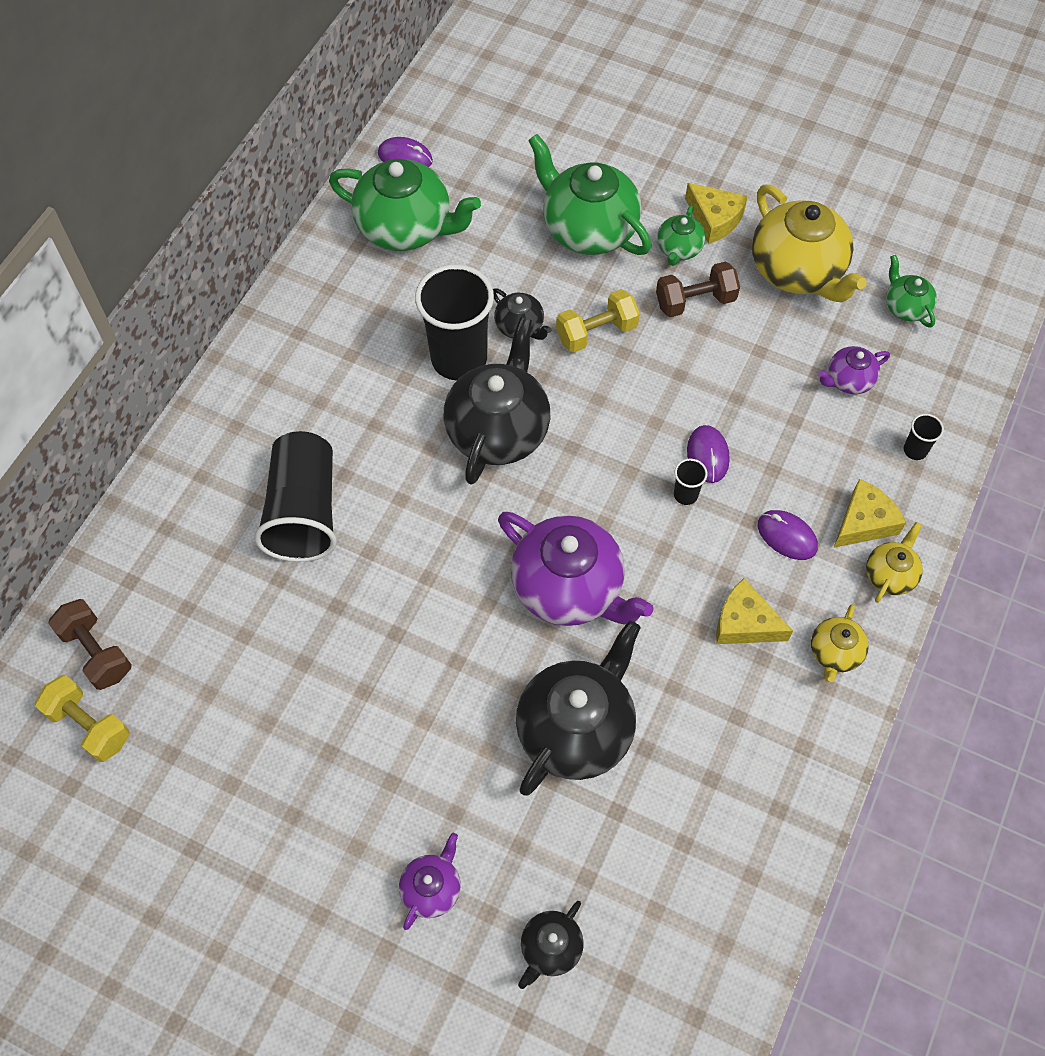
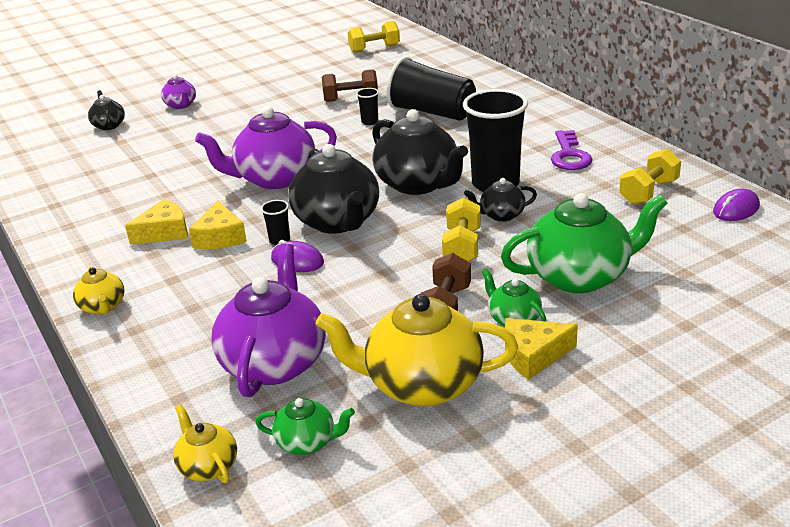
camera: 125 degrees right, 30 degrees down
brown dumbbell [48,599,132,690] -> brown dumbbell moved to [322,69,378,102]
green teapot [329,159,481,251] -> yellow dumbbell [619,149,681,204]
black teapot [516,621,640,796] -> black teapot moved to [288,144,379,234]
purple mouse [758,510,818,560] -> none
yellow teapot [811,604,869,682] -> yellow teapot moved to [173,404,237,483]
purple teapot [818,346,890,394] -> purple teapot [211,243,326,397], size x2.03
yellow cheese [833,479,906,548] -> yellow cheese moved to [189,200,247,249]
black cup [904,414,944,460] -> black cup moved to [356,88,379,125]
none -> purple key [551,130,592,170]

